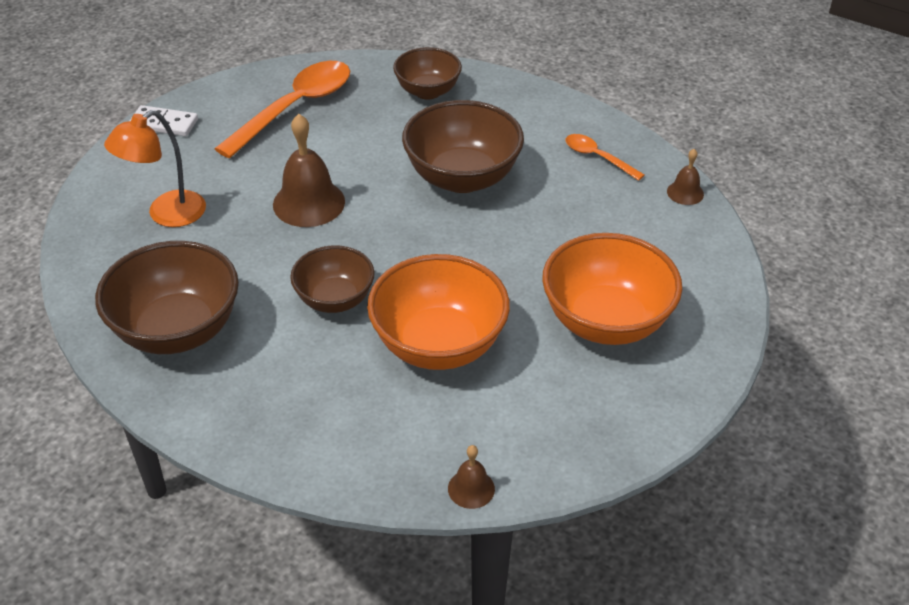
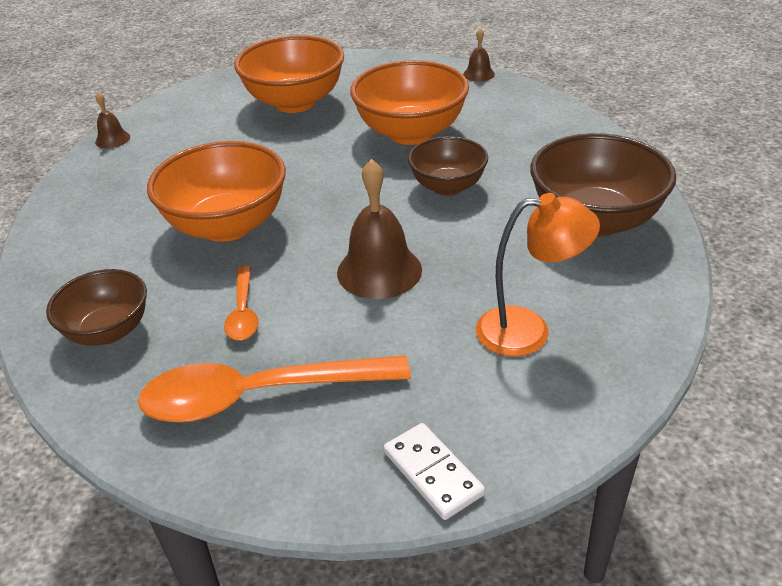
camera: 135 degrees left, 5 degrees down
brown bowl [402,100,524,193] -> orange bowl [147,141,286,242]
orange spoon [566,134,645,181] -> orange spoon moved to [224,265,259,340]

